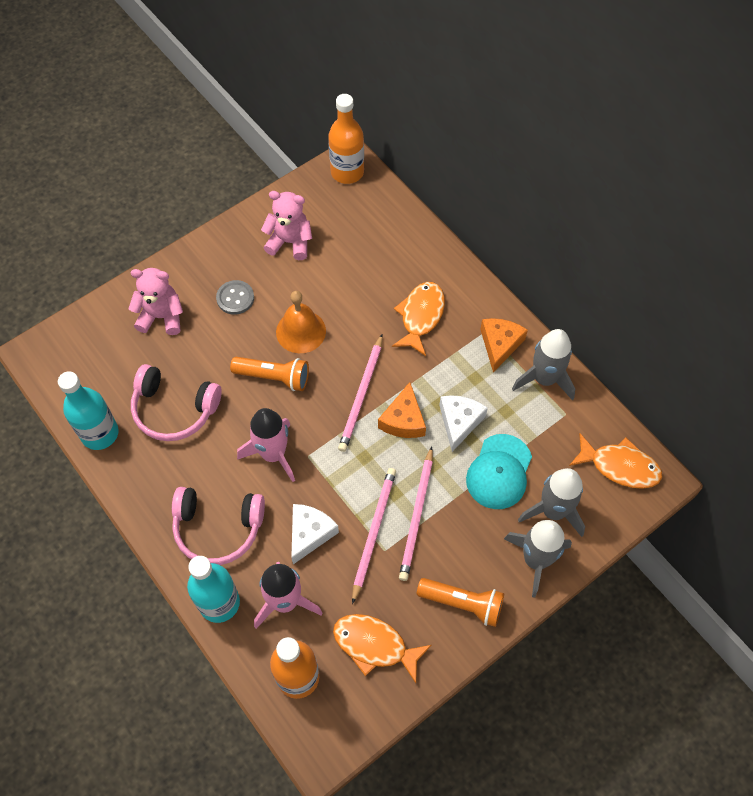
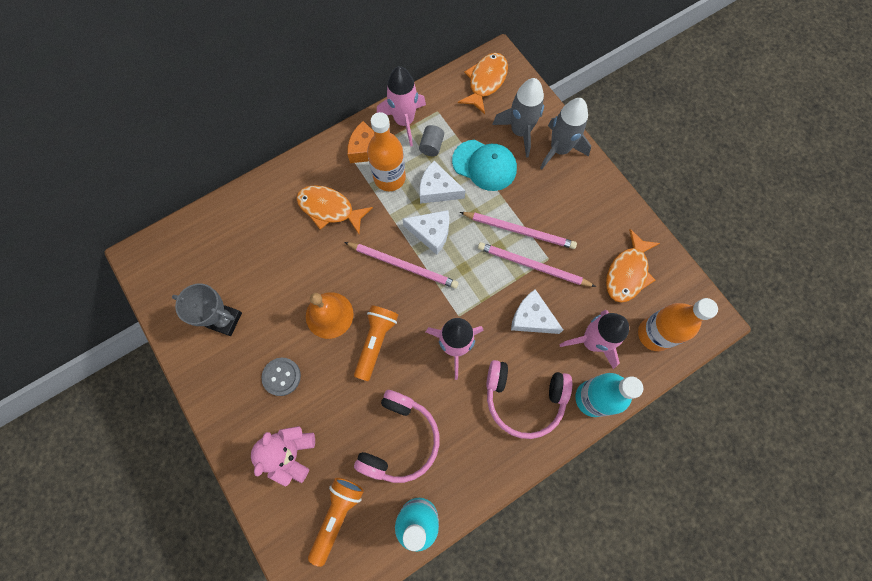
camera: 85 degrees left, 10 degrees up
pink headphones [172,487,265,565] -> pink headphones turned 90 degrees clockwise [486,360,572,439]
pink teddy bear [261,191,312,260] -> grey trophy [172,284,242,336]
orange bottle [328,94,364,184] -> orange bottle moved to [367,112,406,191]
orange cheese [378,382,426,438] -> white cheese [402,210,449,255]
orange flashlight [417,578,504,627] -> orange flashlight moved to [308,478,364,567]
grey rocket [512,329,575,401] -> pink rocket [377,66,426,147]
none -> grey cylinder [419,125,444,156]

